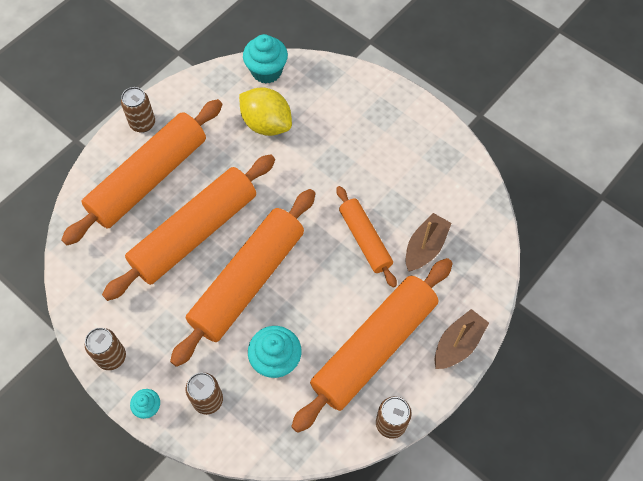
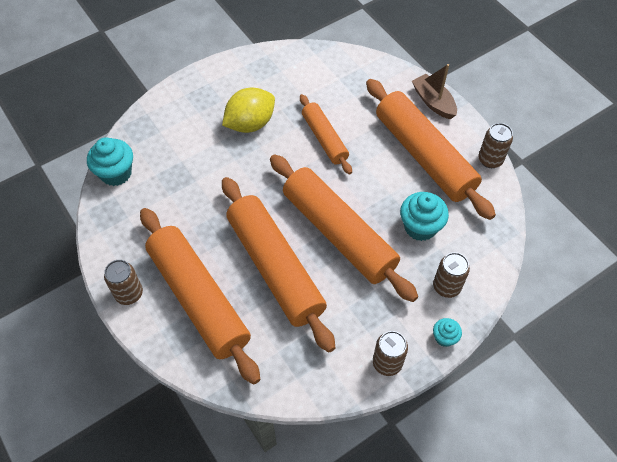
camera: 75 degrees left, 5 degrees down
yellow lemon [239,87,292,136] -> yellow lemon moved to [222,88,275,133]
orange rolling pin [336,186,397,288] -> orange rolling pin turned 75 degrees clockwise [300,94,352,175]
brown boat [406,213,452,271] -> none

